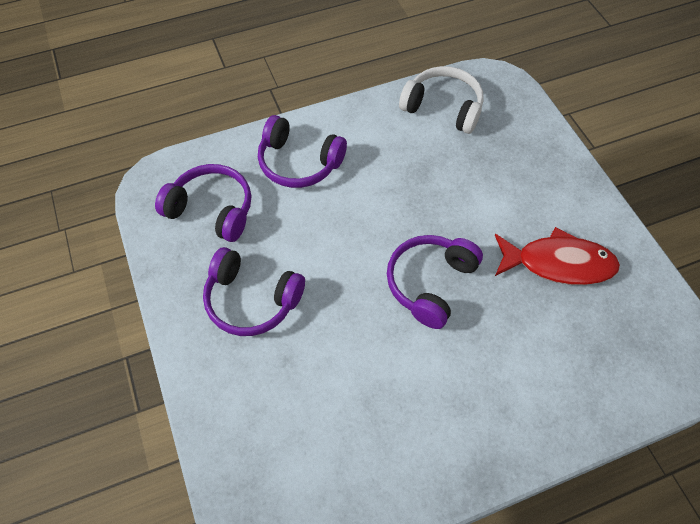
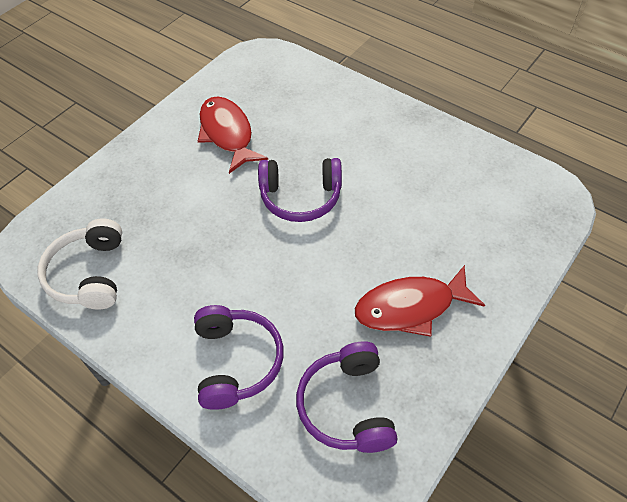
camera: 120 degrees left, 5 degrees down
purple headphones [203,247,305,336] -> red fish [355,265,485,337]

